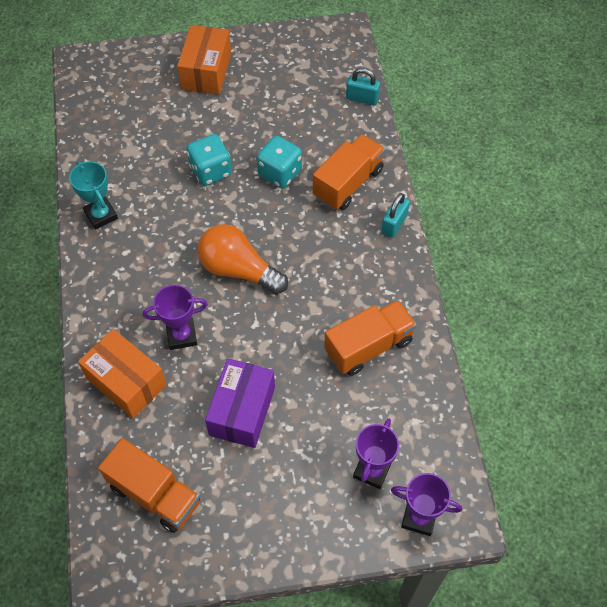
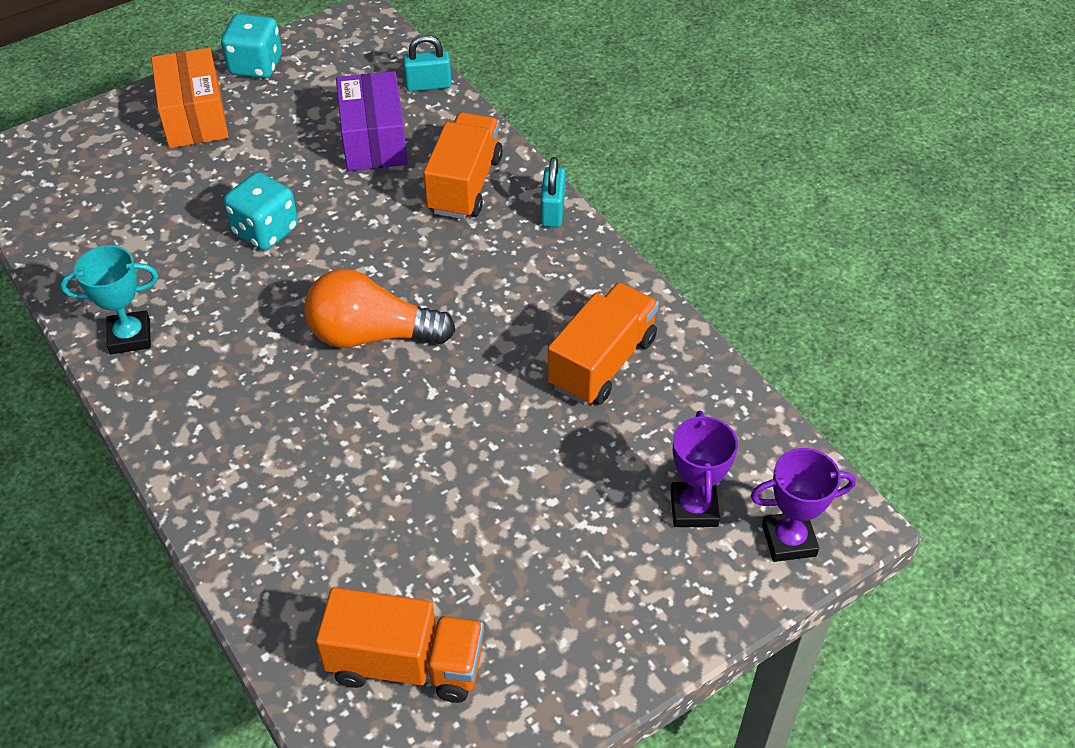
camera: 25 degrees left, 10 degrees down
turquoise trophy [69,161,118,230] -> turquoise trophy turned 45 degrees counterclockwise [60,245,158,354]
orange box [78,329,167,418] -> none
purple trophy [143,285,208,350] -> none
purple box [205,358,275,448] -> purple box moved to [336,71,407,171]
turquoise dice [257,136,302,188] -> turquoise dice moved to [221,14,282,78]

